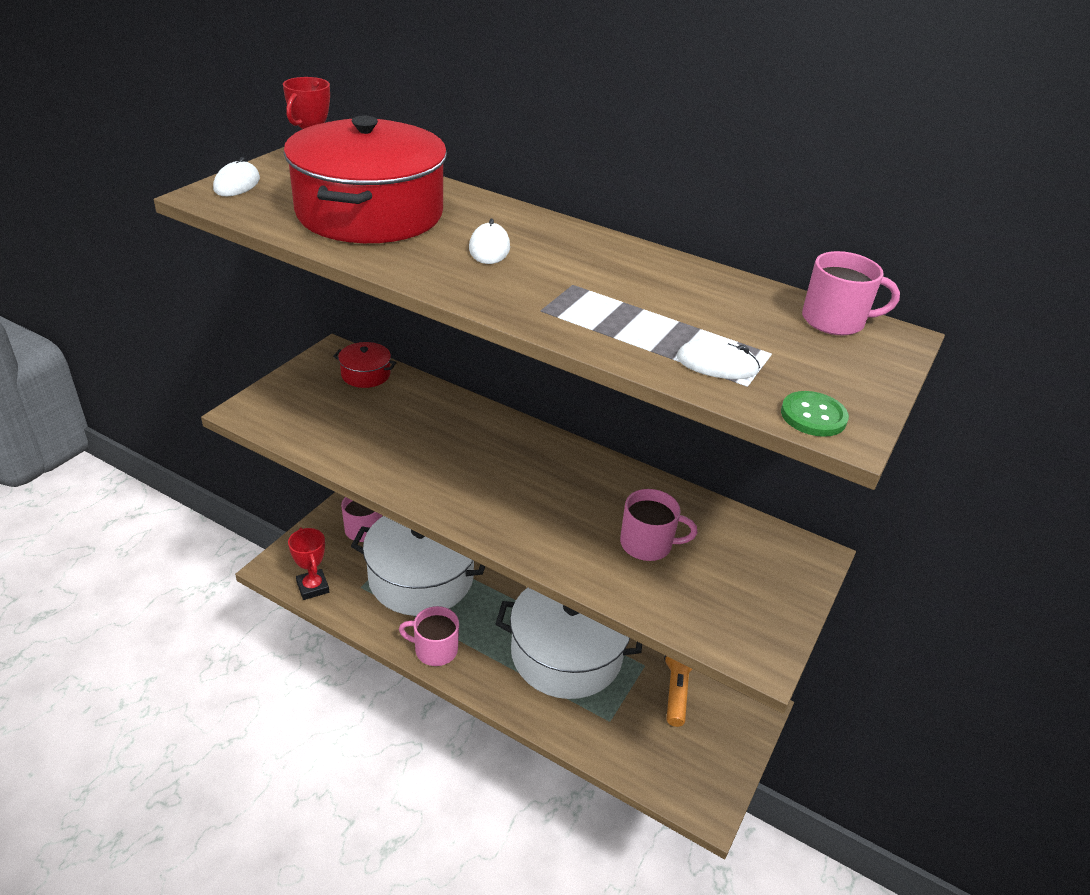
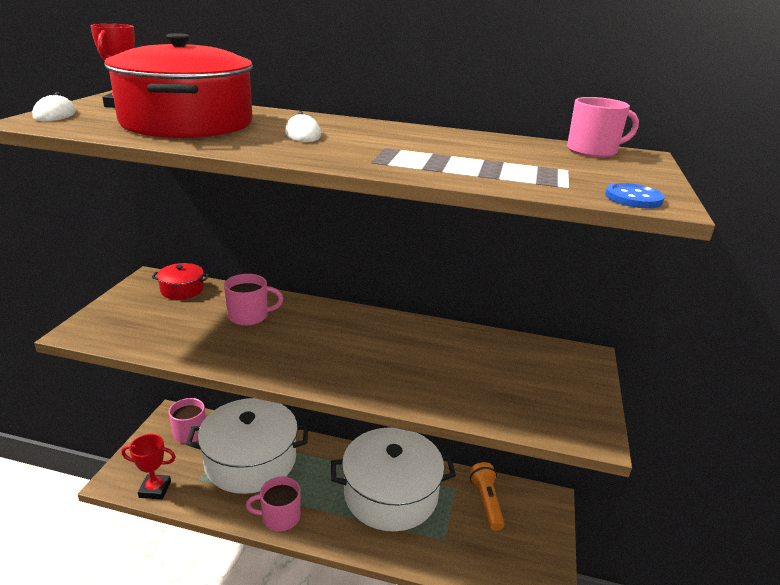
camera: 15 degrees left, 10 degrees down
red trophy [288,527,329,600] -> red trophy turned 45 degrees counterclockwise [121,434,176,500]
pink mug [620,489,697,561] -> pink mug moved to [224,274,283,326]
white mouse [677,338,760,379] -> none
green button [781,391,849,437] -> blue button [605,183,665,208]

